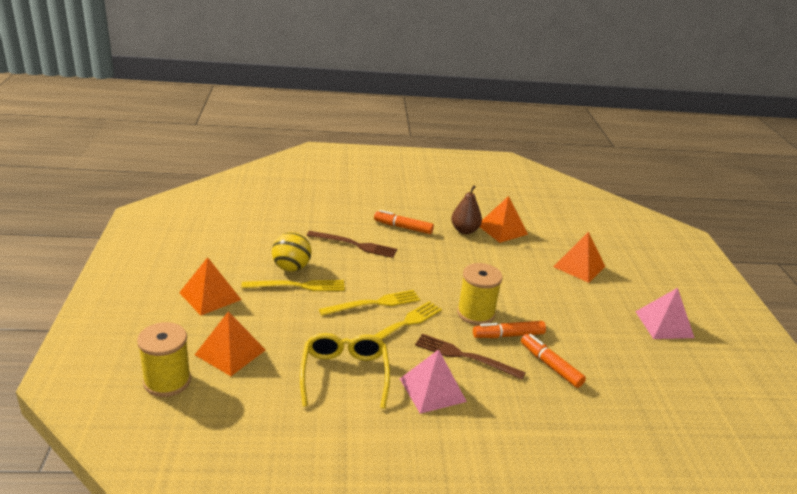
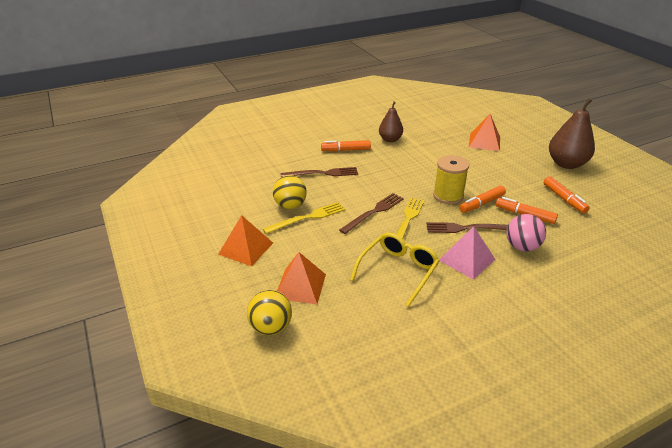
camera: 20 degrees left, 5 degrees up
yellow spool [137,322,191,397] -> yellow ball [247,290,292,335]
yellow glasses [300,333,390,409] -> yellow glasses turned 60 degrees clockwise [350,233,439,307]
yellow fork [319,290,420,316] -> brown fork [339,193,404,234]
orange pyramid [480,196,528,243] -> none
pink pyramid [635,288,694,339] -> brown pear [549,98,595,169]
none -> pink ball [506,214,546,251]
none -> orange marker [543,176,590,214]

